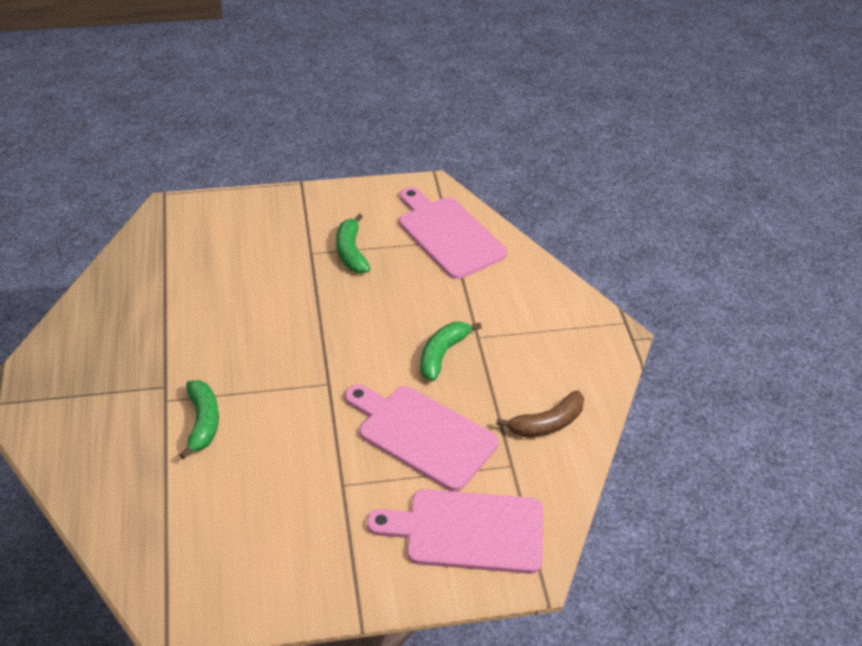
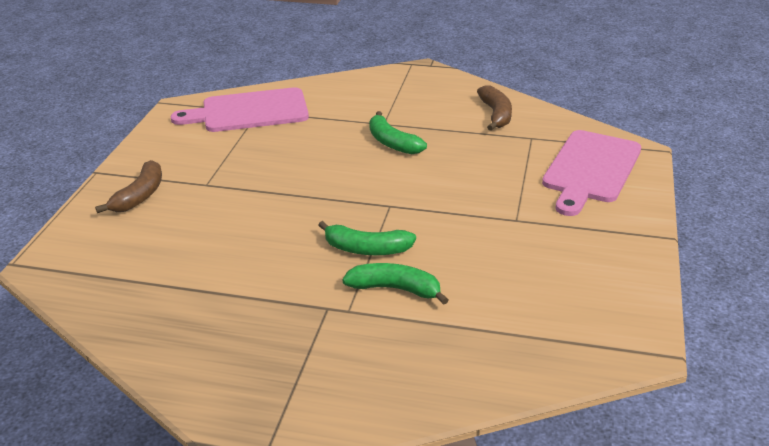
camera: 65 degrees left, 10 degrees down
green banana [336,214,371,273] -> green banana moved to [318,221,416,255]
pink cutting board [345,385,499,491] -> none
none -> brown banana [95,160,162,213]

